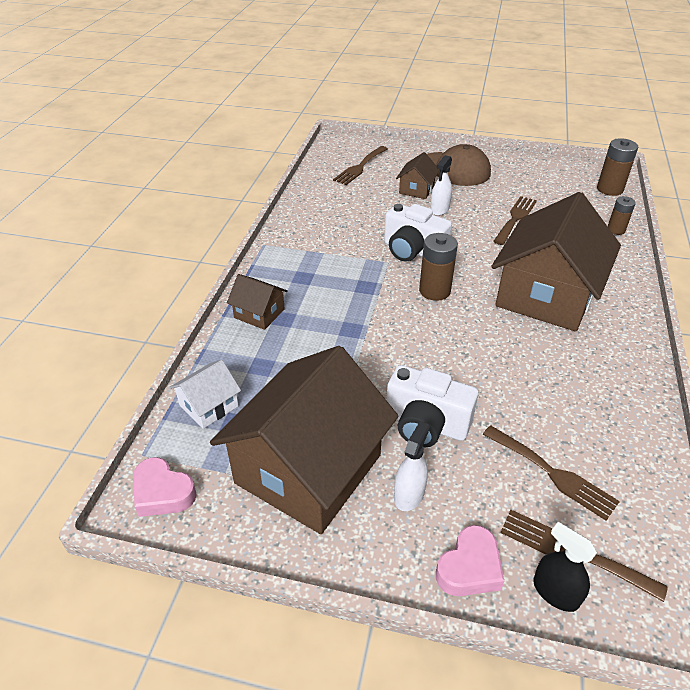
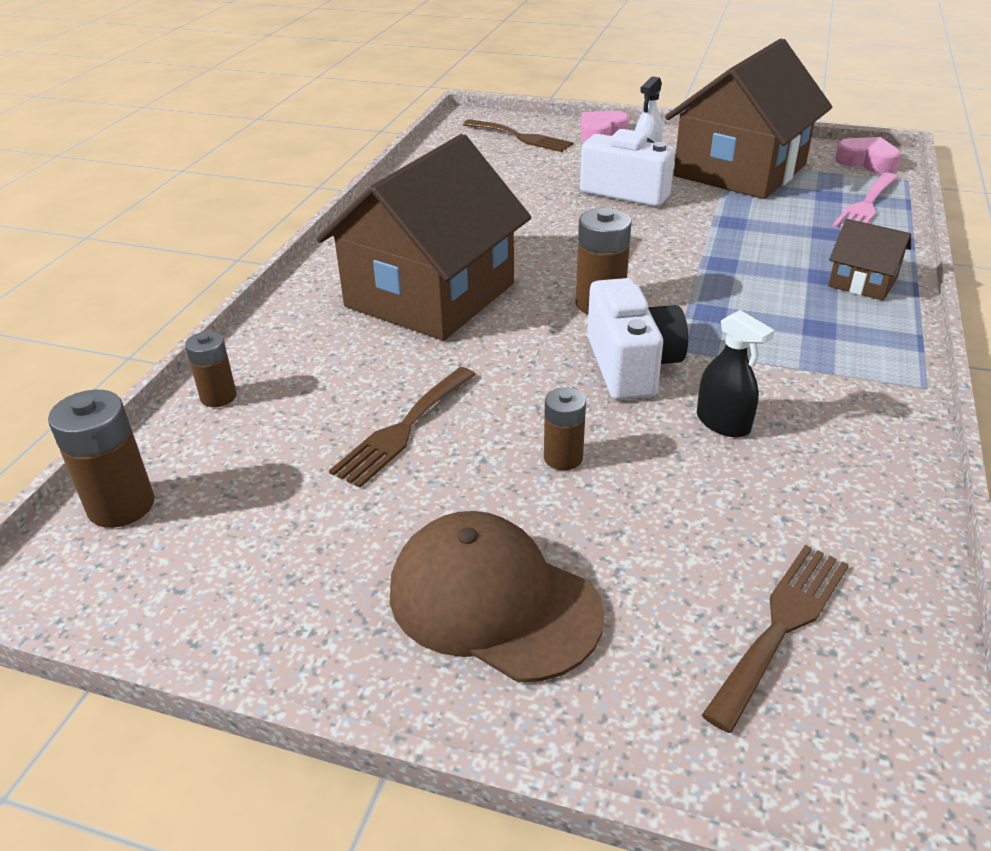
camera: 175 degrees left, 5 degrees down
white house [170,360,241,429] -> pink fork [832,173,898,229]
white camera [384,204,452,261] -> white camera turned 45 degrees clockwise [587,278,688,400]
brown house [396,152,439,199] -> none
white spray bottle [430,155,452,216] -> brown battery [544,387,586,470]
brown fork [482,425,620,521] -> none
black spray bottle [533,522,597,612] -> black spray bottle moved to [697,310,775,437]

